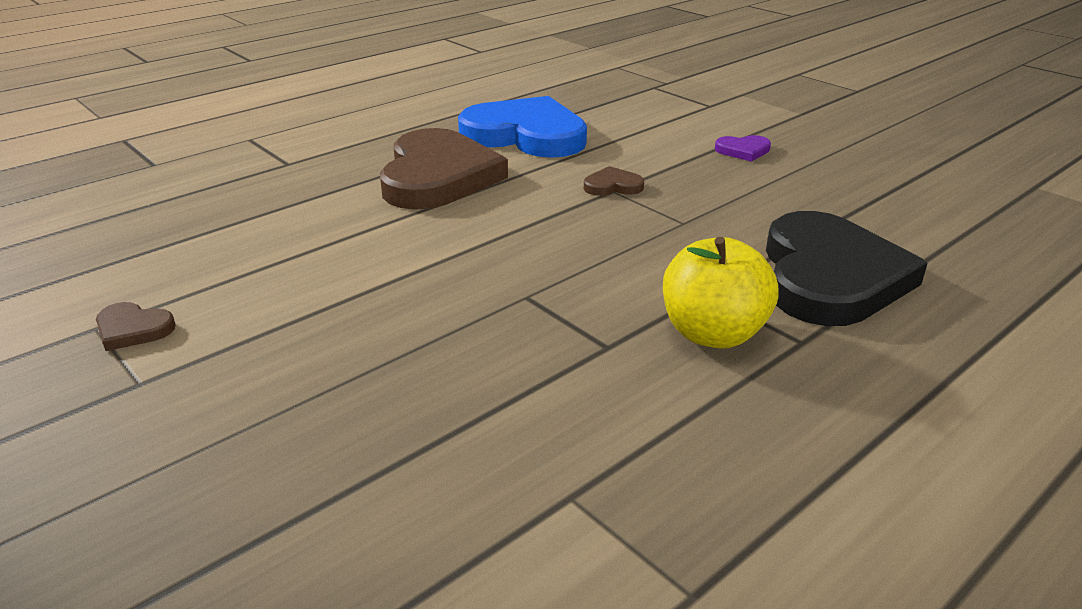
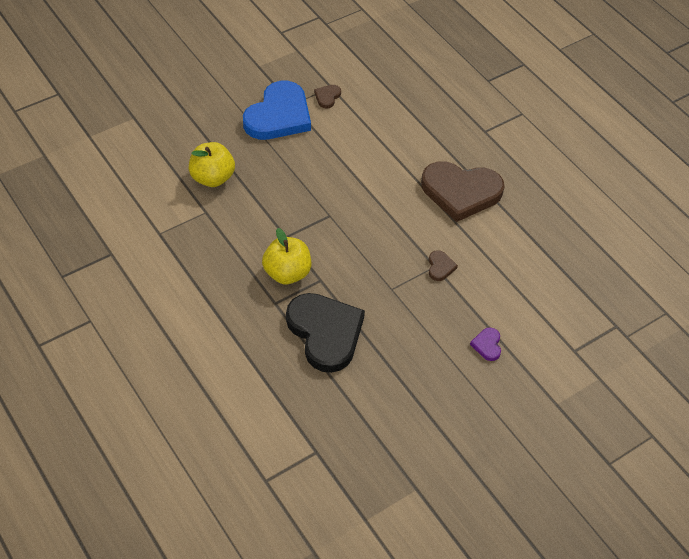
camera: 95 degrees right, 20 degrees up
blue heart [458,96,587,158] -> blue heart moved to [243,81,311,140]
black heart [766,211,927,326] -> black heart turned 135 degrees counterclockwise [286,293,365,373]
none -> yellow apple [189,142,235,187]

